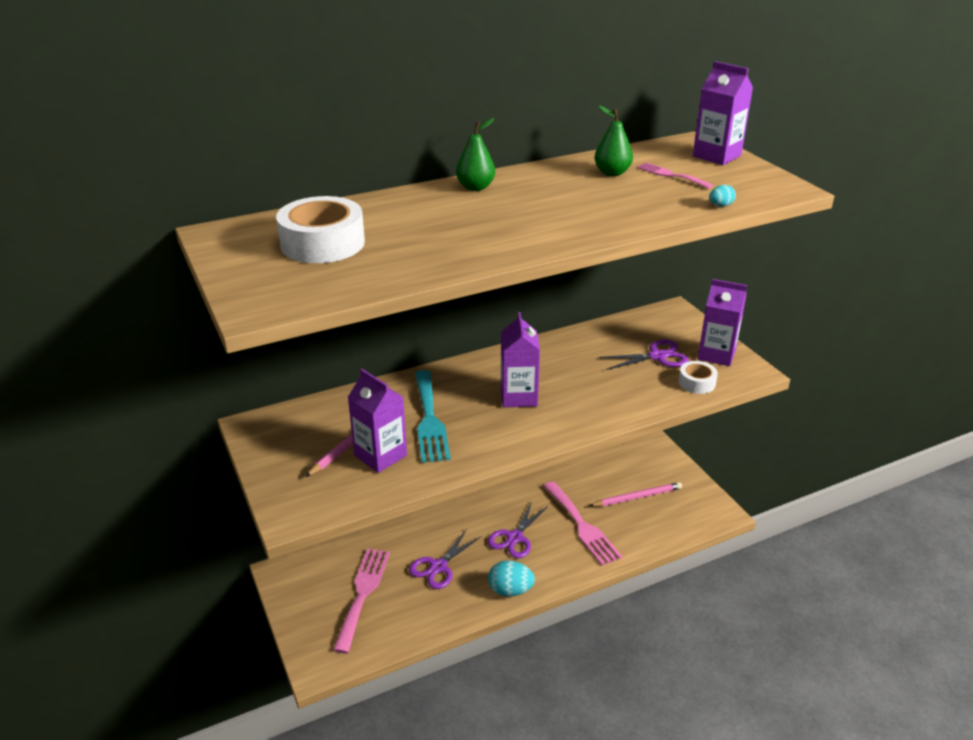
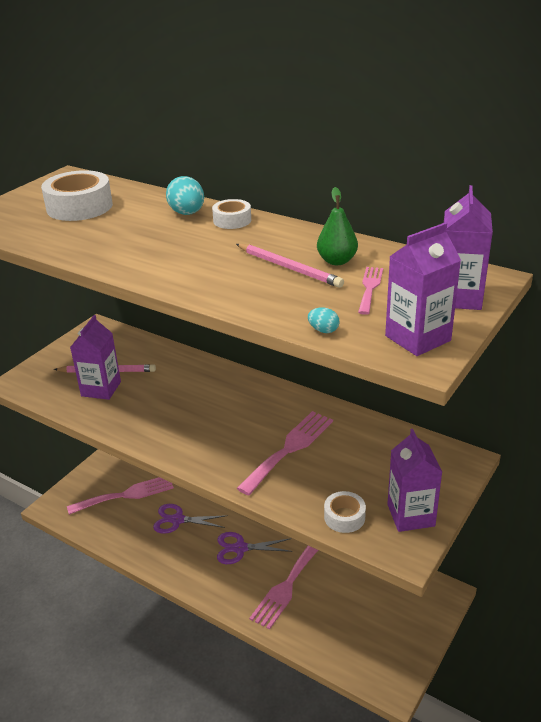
camera: 60 degrees right, 0 degrees up
turquoise fork [415,370,451,463] -> none
green pear [456,118,495,191] -> white tape [212,199,251,229]
turquoise egg [488,560,535,597] -> turquoise egg moved to [166,176,204,215]
purple carton [501,312,540,407] -> purple carton moved to [385,223,461,356]
pink pencil [589,482,682,506] -> pink pencil moved to [236,244,344,288]
purple scissors [599,339,689,370] -> none
none -> pink fork [237,411,333,496]

